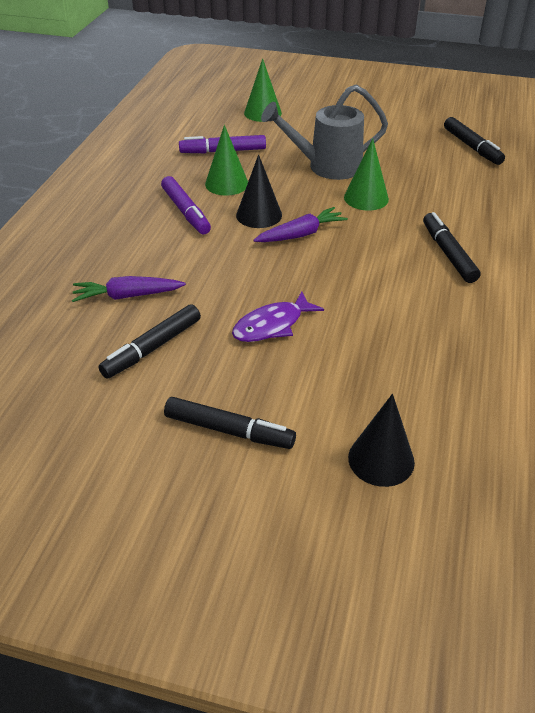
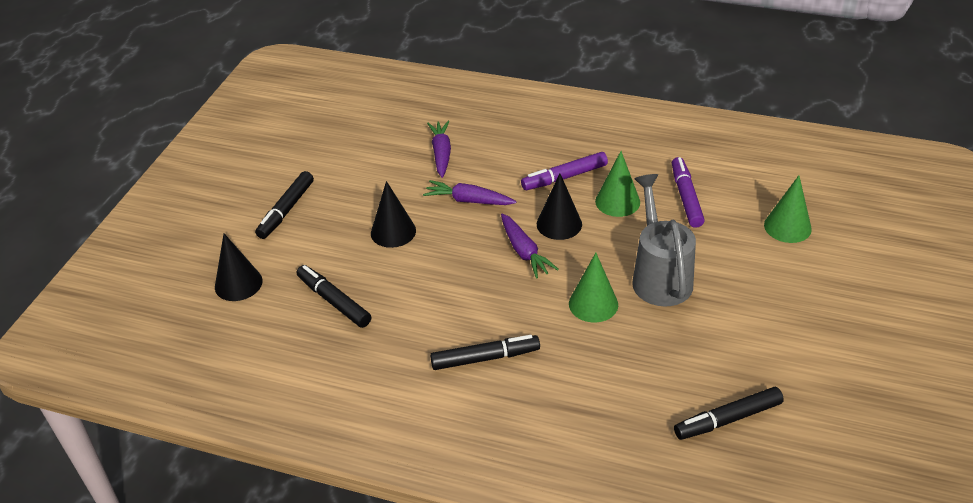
camera: 95 degrees right, 0 degrees up
black marker [98,304,201,378] -> black marker moved to [297,265,371,328]
purple fish [232,291,324,342] -> black cone [371,181,416,248]
none -> purple carrot [423,180,516,205]

